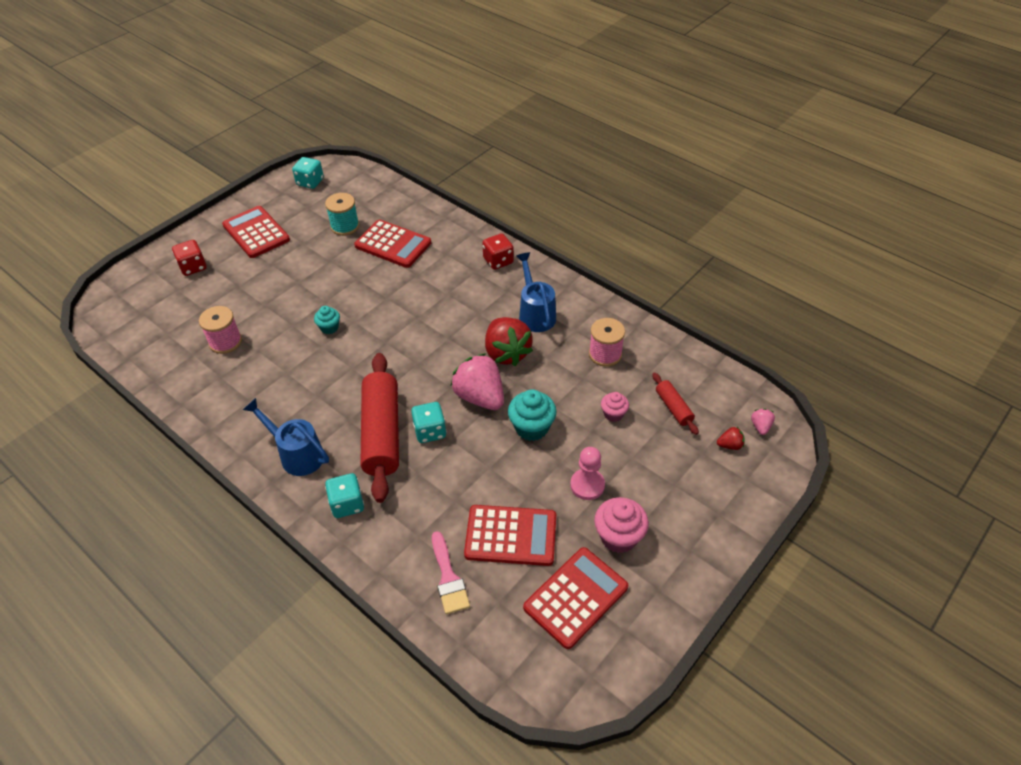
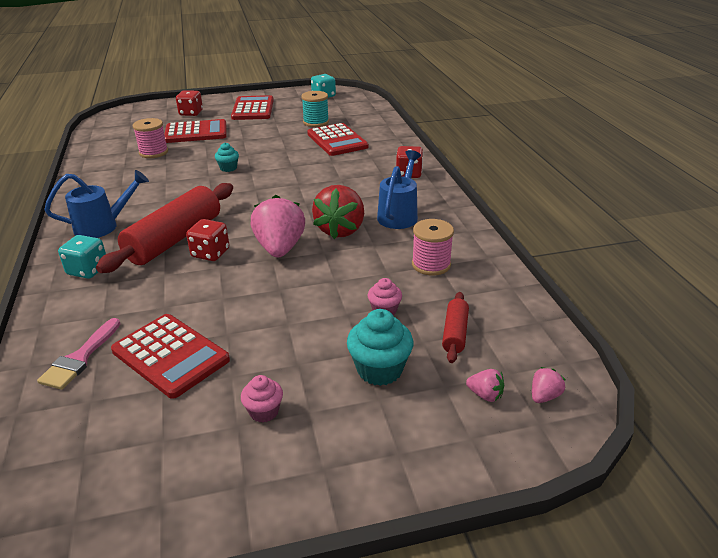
camera: 35 degrees right, 15 degrees down
blue watering can [243,398,329,476] -> blue watering can turned 90 degrees clockwise [44,170,149,238]
turquoise dice [411,402,446,443] -> red dice [186,219,229,261]
turquoise cupcake [508,389,557,441] -> turquoise cupcake moved to [347,309,413,386]
red calculator [523,547,628,649] -> red calculator moved to [164,119,226,143]
pink pawn [570,447,605,500] -> none
pink cupcake [594,497,649,553] -> pink cupcake [241,375,283,423], size x0.59
red strawberry [717,427,745,450] -> pink strawberry [466,369,504,402]

